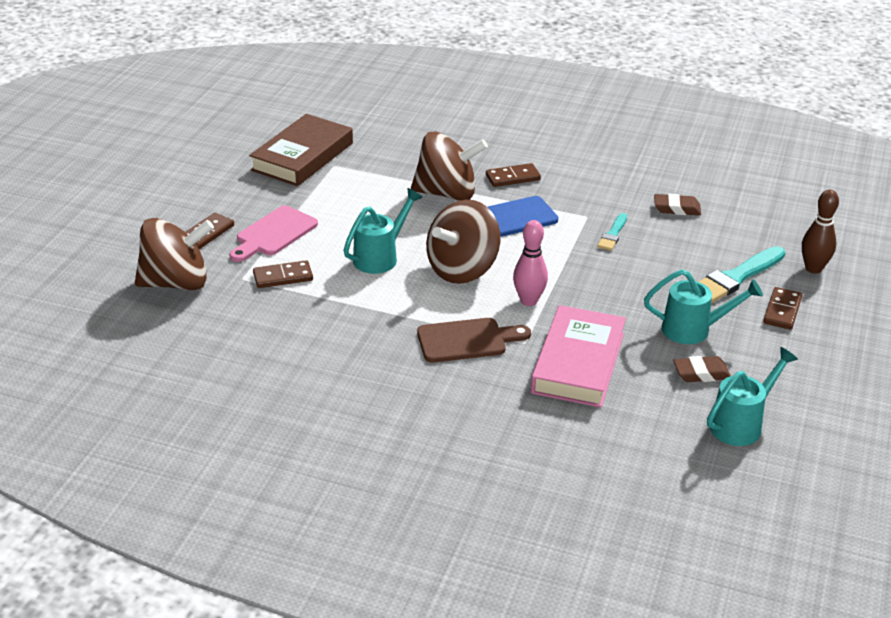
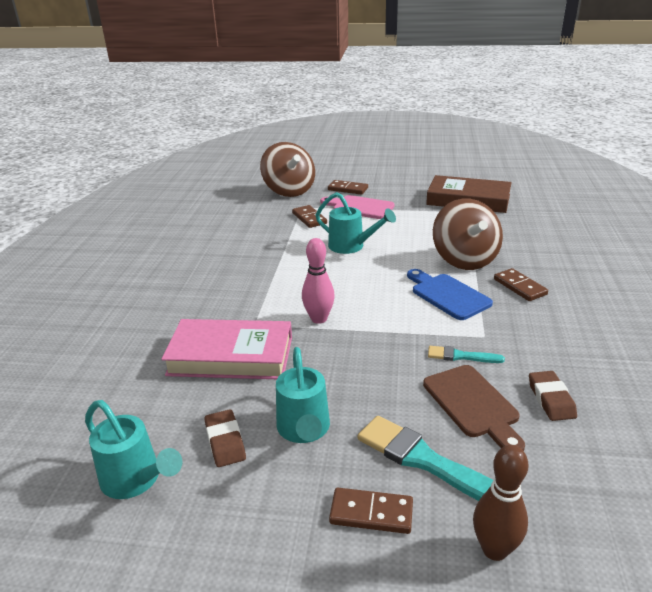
camera: 80 degrees right, 5 degrees down
brown cutting board [417,318,531,363] -> brown cutting board moved to [423,365,525,451]
brown spinning top [426,200,501,284] -> none

